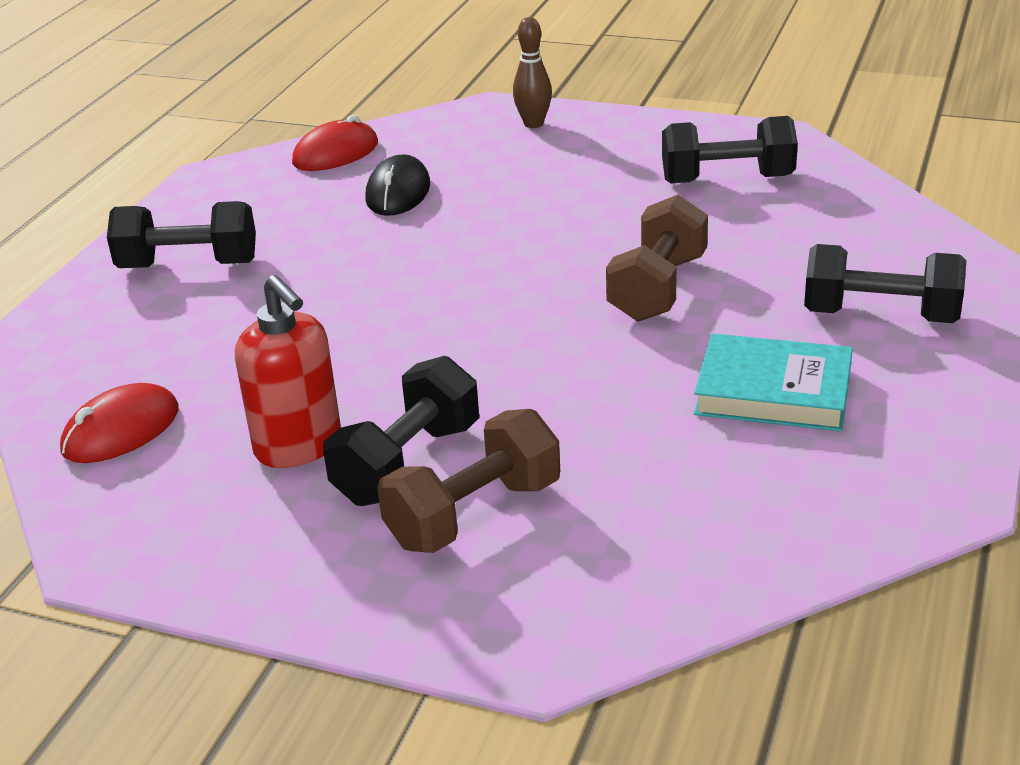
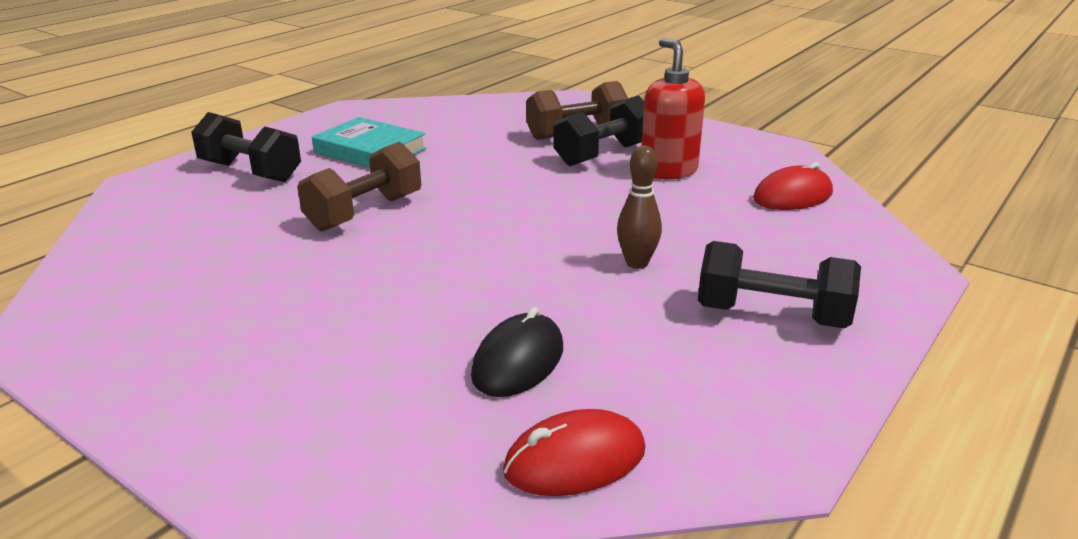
camera: 165 degrees left, 5 degrees down
brown bowling pin [513,17,552,128] -> brown bowling pin moved to [617,145,662,269]
black dumbbell [662,116,798,183] -> none

